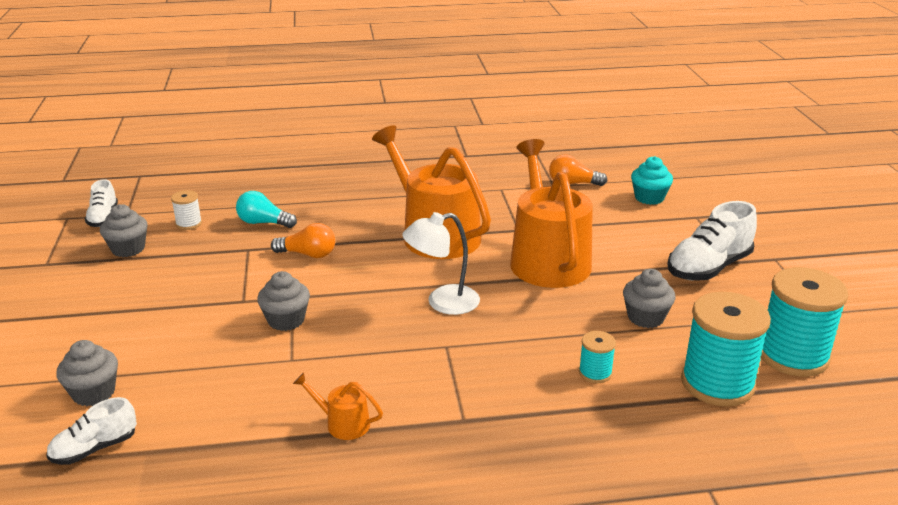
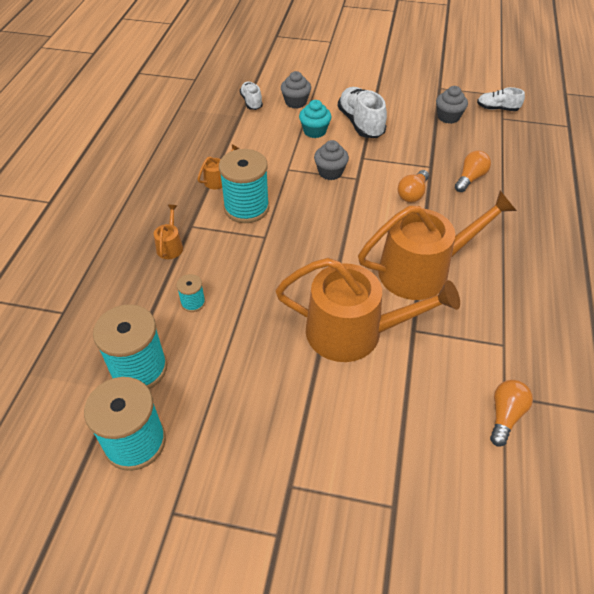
camera: 110 degrees right, 20 degrees up
white spool [171,190,202,230] -> none
turquoise light bulb [236,191,297,228] -> orange light bulb [455,150,491,192]
white lamp [402,212,480,315] -> none
grey cupcake [623,269,675,328] -> none
turquoise cupcake [631,156,673,205] -> turquoise cupcake moved to [299,100,332,138]
white shoe [667,201,757,281] -> white shoe moved to [338,87,387,138]
none -> orange watering can [154,205,183,259]
none -> turquoise spool [219,149,269,223]

